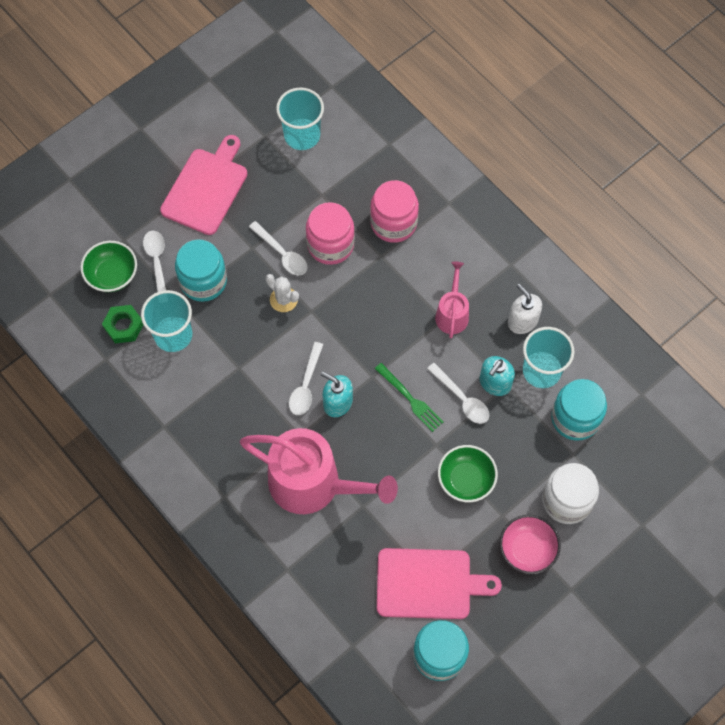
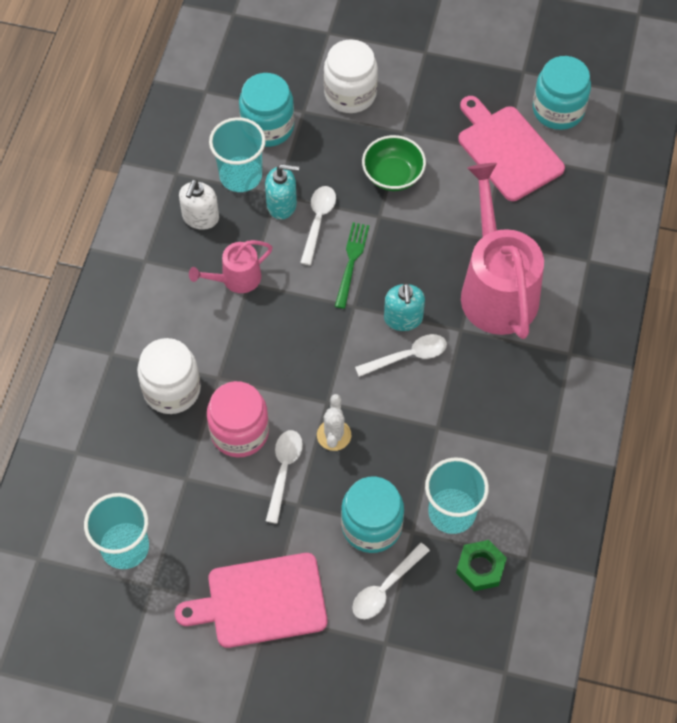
camera: 125 degrees left, 5 degrees down
green bowl [80,241,137,292] -> none
pink jar [370,180,419,243] -> white jar [137,338,201,414]
pink bowl [499,515,561,575] -> none

